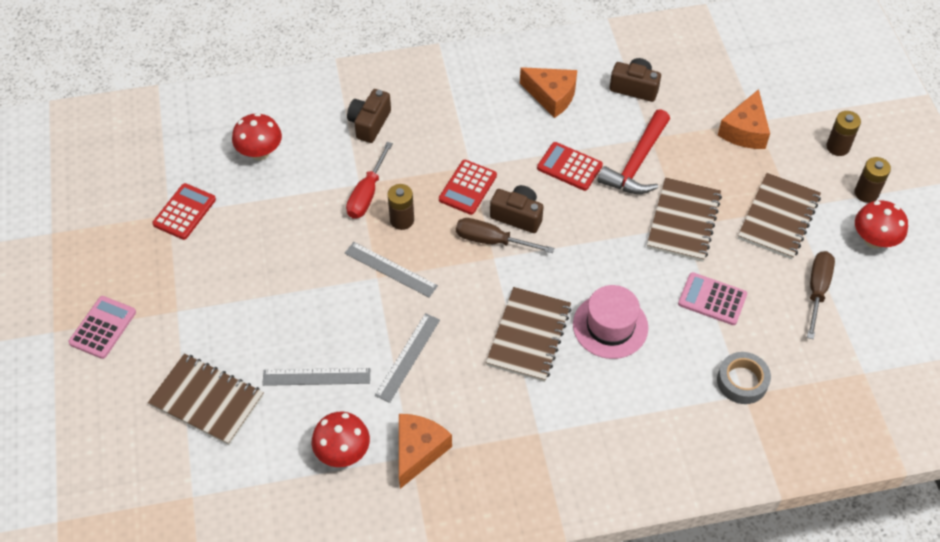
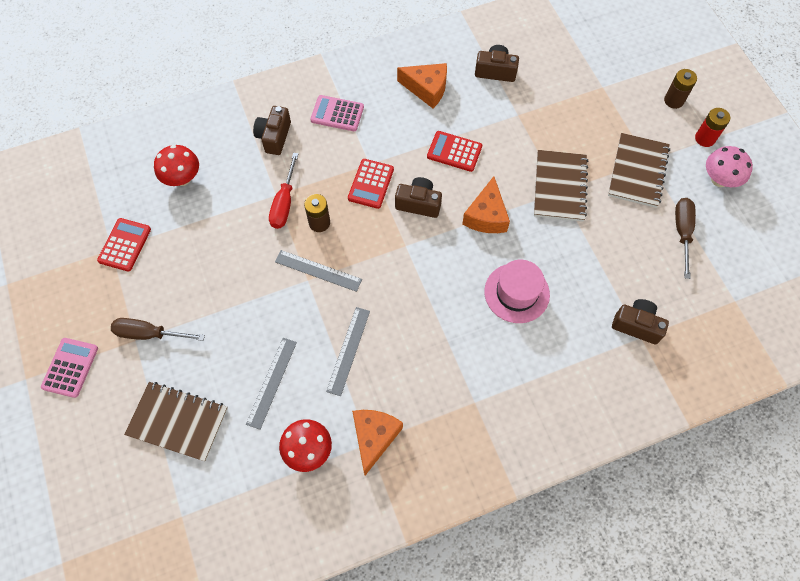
camera: 10 degrees left, 10 degrees up
grey ruler [262,368,370,386] -> grey ruler turned 60 degrees counterclockwise [246,338,297,430]
brown screwdriver [456,218,554,253] -> brown screwdriver moved to [111,318,205,341]
brown notebook [486,287,572,382] -> none
red hammer [598,109,670,194] -> none
pink calculator [678,272,747,325] -> pink calculator moved to [310,95,364,131]
grey tape [717,352,771,404] -> brown camera [612,299,669,344]
orange cheese [718,89,770,149] -> orange cheese moved to [462,176,510,233]
brown battery [854,157,891,203] -> red battery [695,108,730,147]
red mushroom [855,200,908,249] -> pink mushroom [706,146,753,187]

